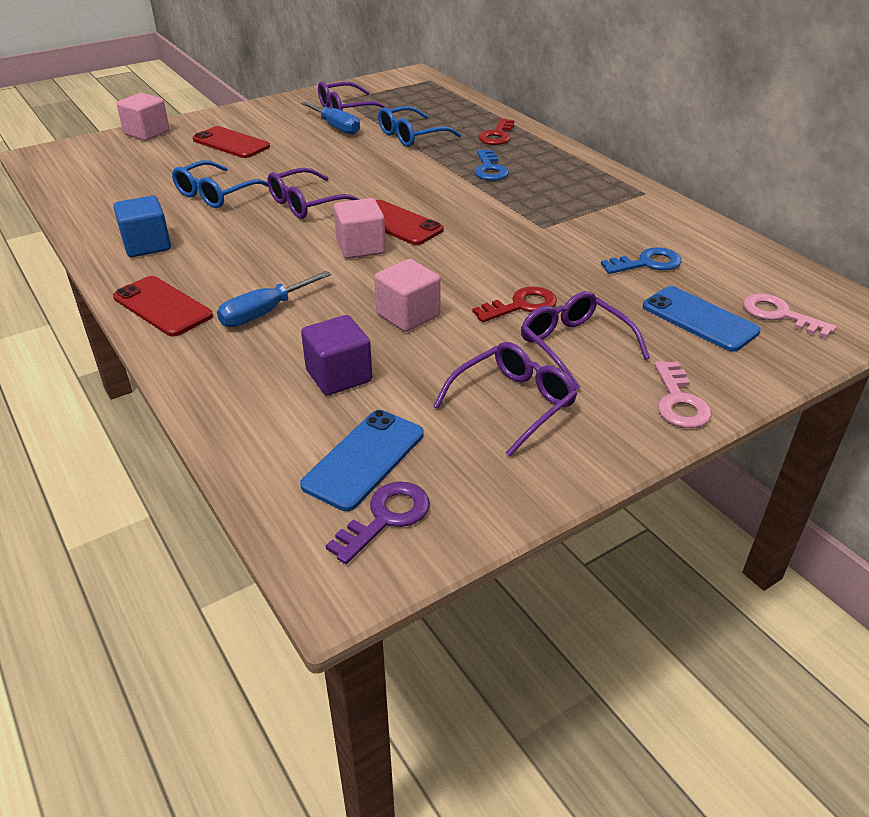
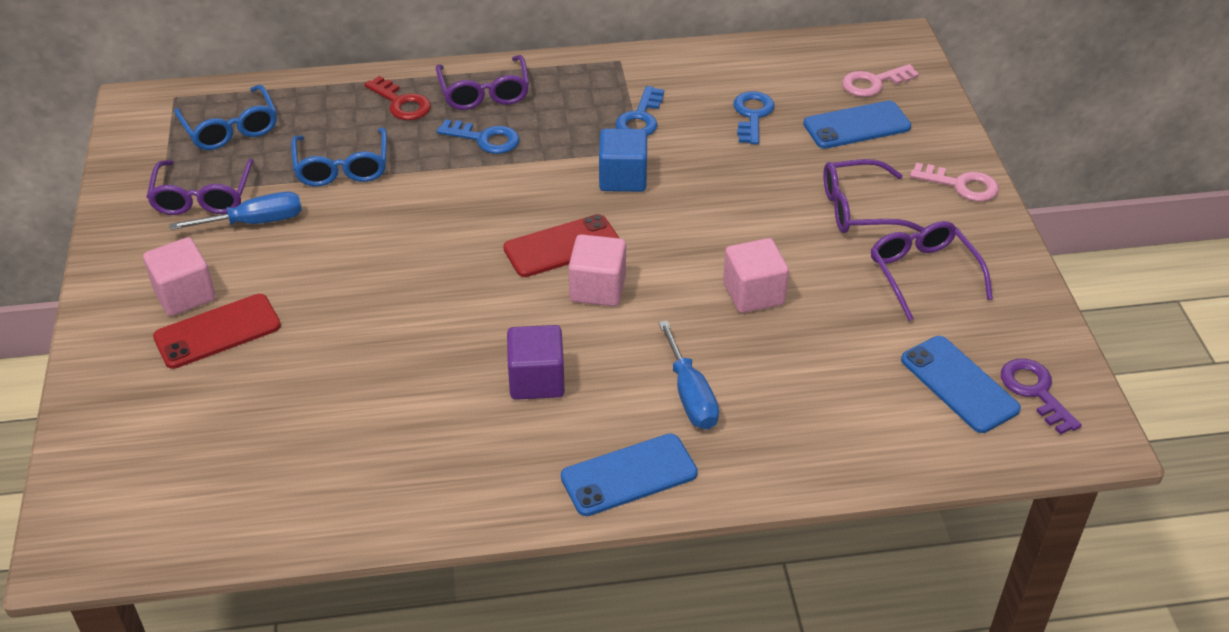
camera: 65 degrees left, 5 degrees up
blue cube [113,196,171,257] -> blue cube moved to [599,128,647,192]
red phone [113,276,213,337] -> blue phone [561,433,698,516]
pink cube [117,93,170,141] -> pink cube moved to [143,237,216,316]
blue glasses [172,160,268,208] -> blue glasses moved to [174,85,277,150]
purple glasses [267,168,359,219] -> purple glasses moved to [436,55,529,110]
purple cube [301,315,372,395] -> purple cube moved to [507,325,565,400]
red key [472,286,557,322] -> none
none -> blue key [615,86,664,136]

